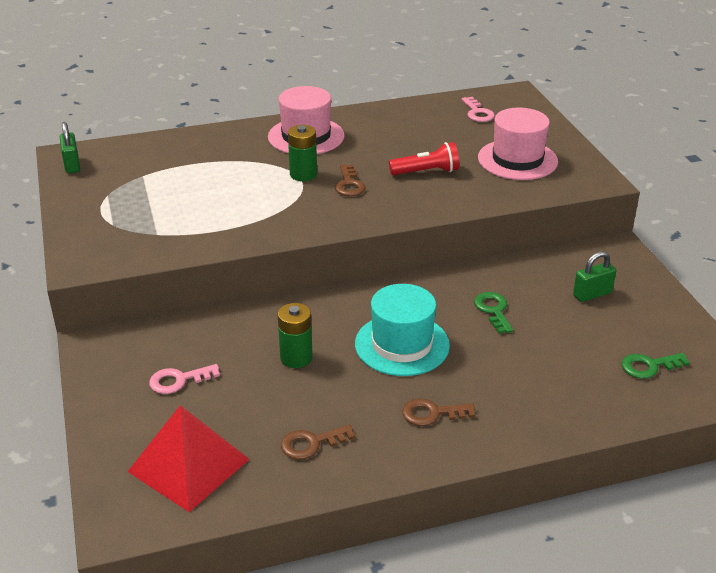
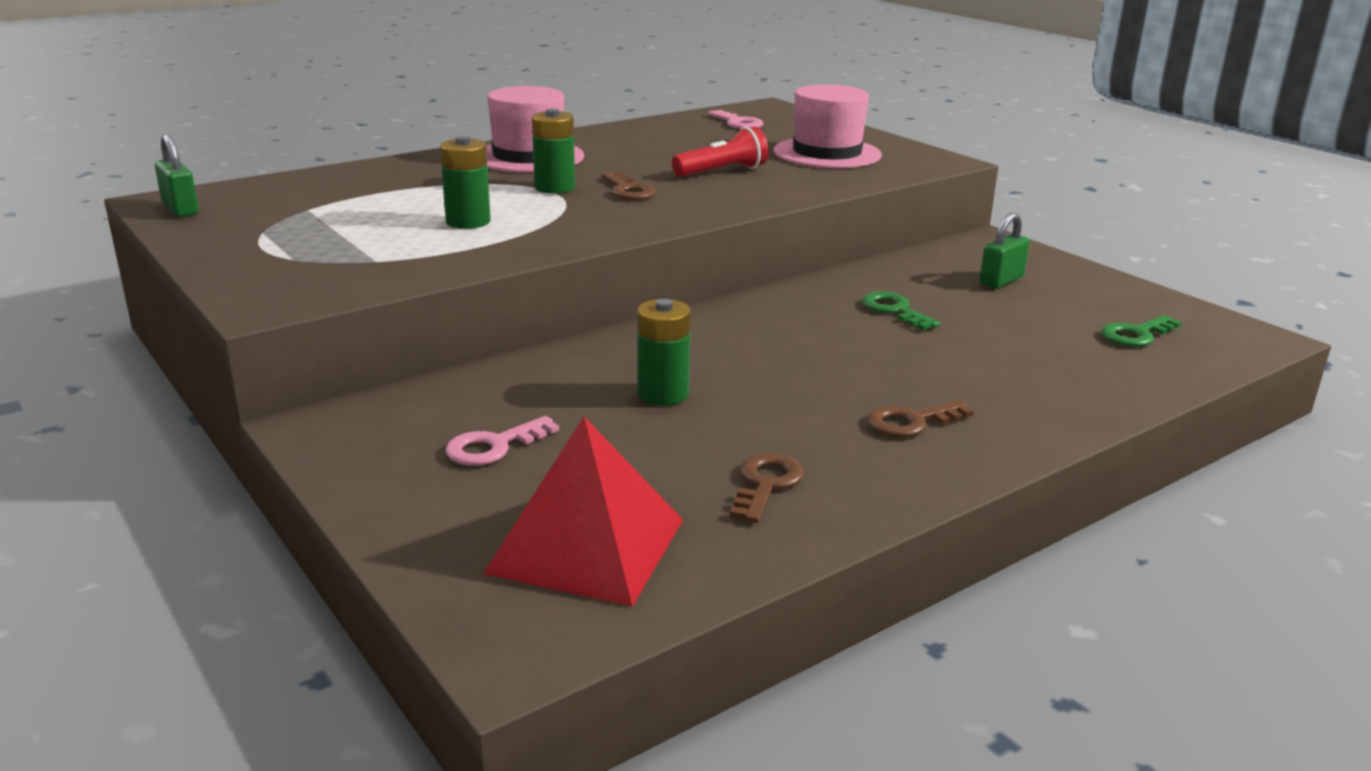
camera: 20 degrees left, 10 degrees down
brown key [281,425,355,460] -> brown key turned 150 degrees clockwise [730,453,804,523]
turquoise hat [355,284,450,376] -> none
none -> green battery [440,136,491,229]

